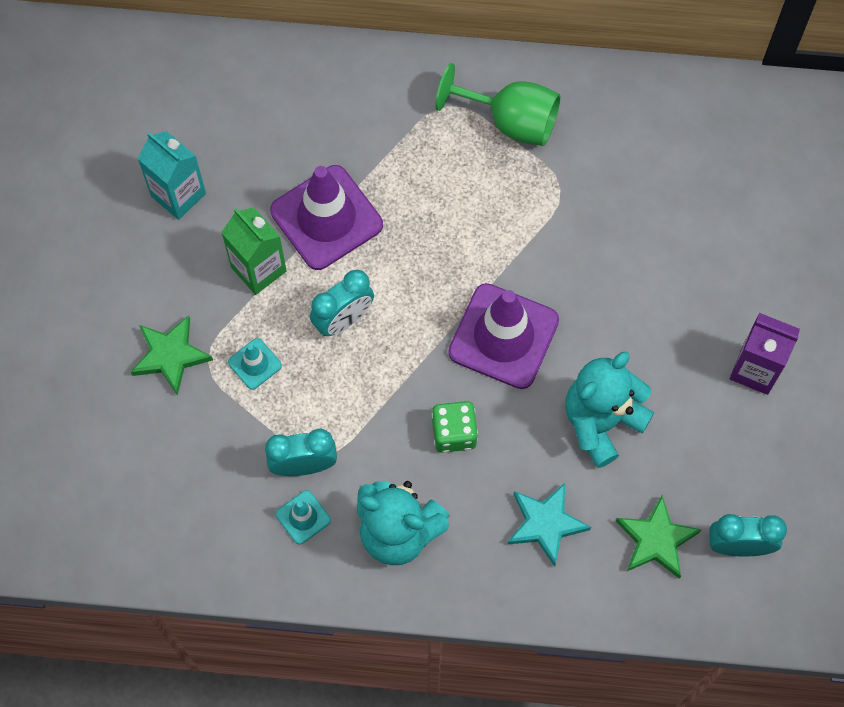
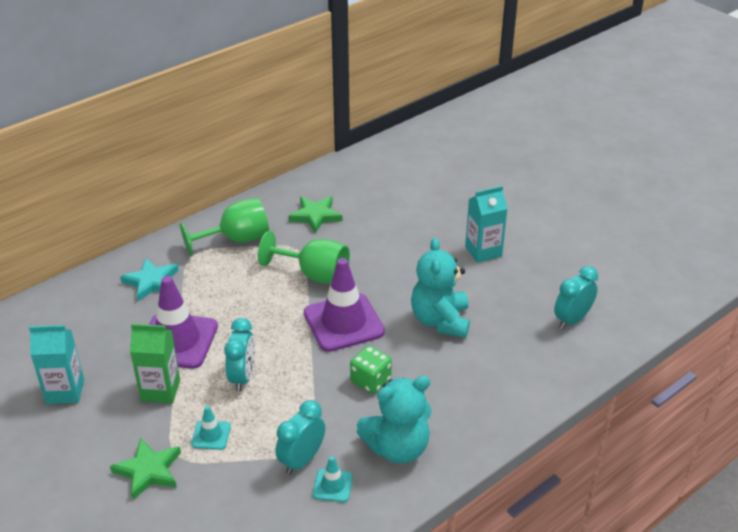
camera: 45 degrees left, 30 degrees down
turquoise star [507,483,591,567] -> turquoise star moved to [120,258,179,301]
green star [616,495,701,579] -> green star moved to [289,196,342,233]
purple carton [730,313,800,395] -> turquoise carton [465,186,508,263]
none -> green goblet [258,231,350,284]

